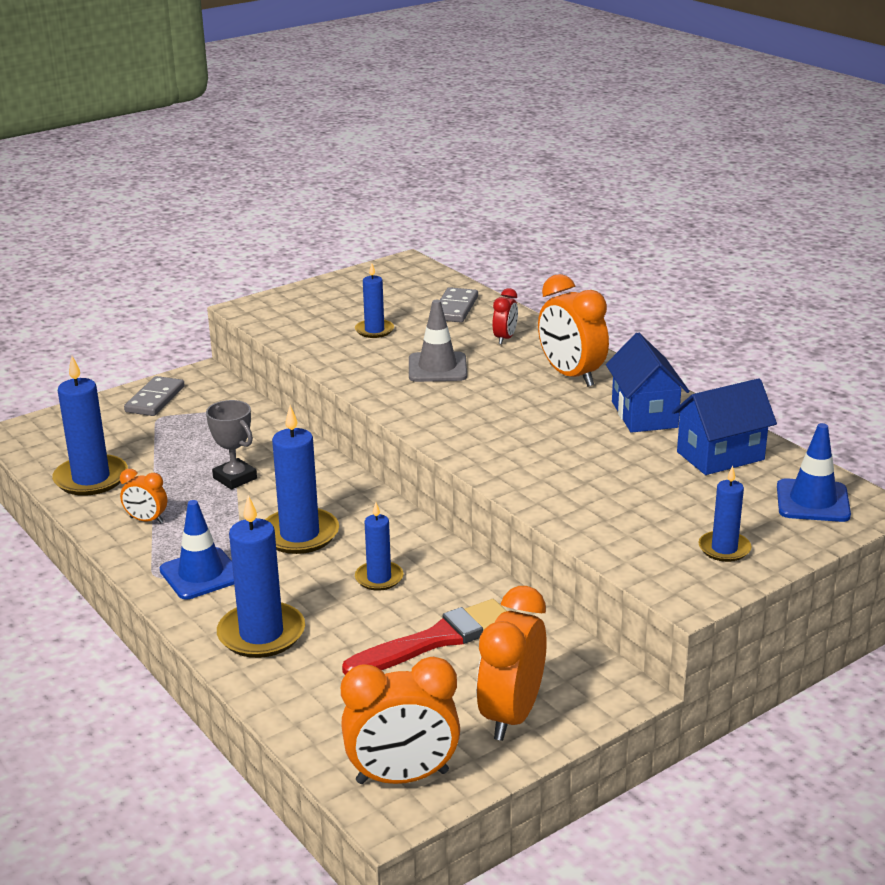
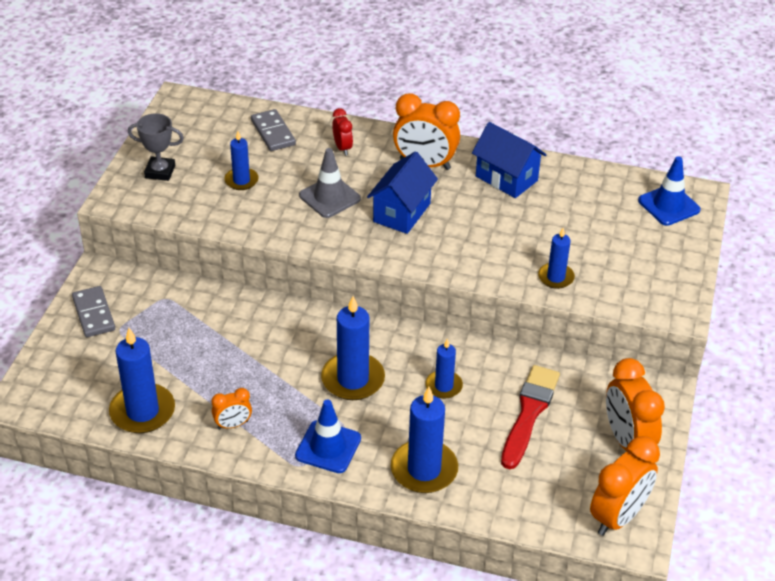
camera: 40 degrees left, 15 degrees up
grey trophy [206,400,257,490] -> grey trophy moved to [128,113,184,181]
blue house [672,378,777,475] -> blue house moved to [367,151,438,234]
blue candle [698,466,751,562] -> blue candle moved to [538,228,575,289]

